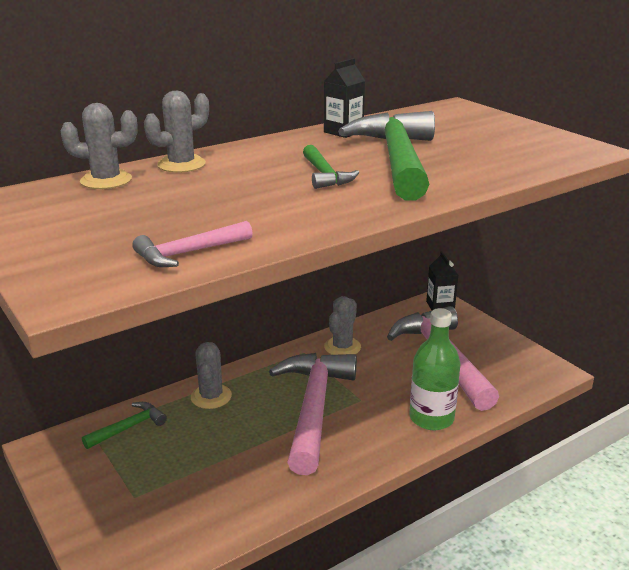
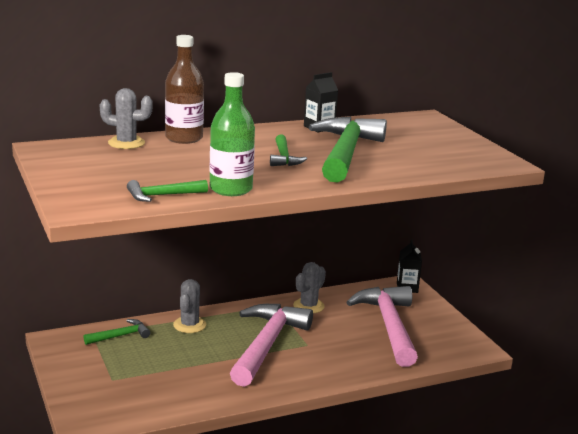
camera: 10 degrees right, 5 degrees down
pink hammer [132,221,253,267] -> green hammer [127,180,208,202]
grey cactus [144,91,209,173] -> brown bottle [165,35,204,144]
green bottle [409,308,461,430] -> green bottle moved to [209,72,255,196]

